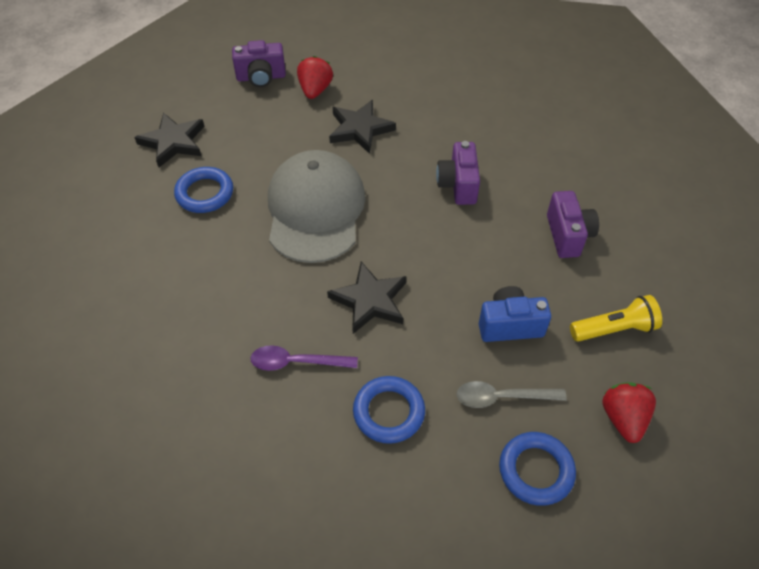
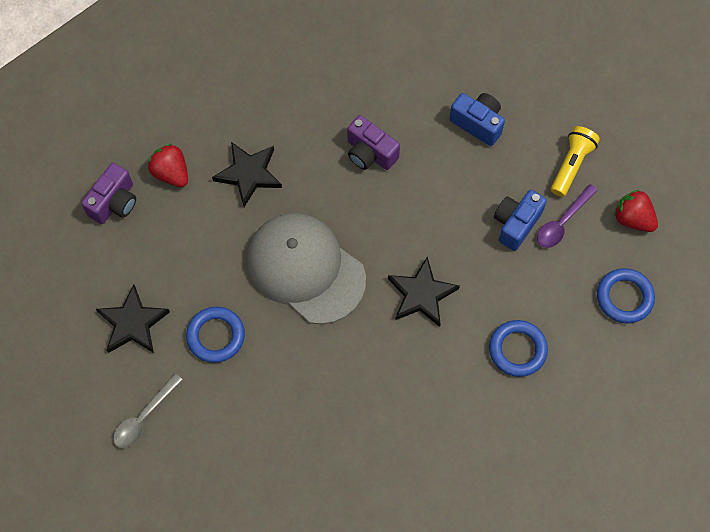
camera: 50 degrees left, 15 degrees up
purple spoon [250,345,358,371] -> purple spoon moved to [537,184,598,248]
grey spoon [456,381,567,408] -> grey spoon moved to [113,373,183,448]
purple camera [547,191,599,258] -> blue camera [449,93,505,146]

